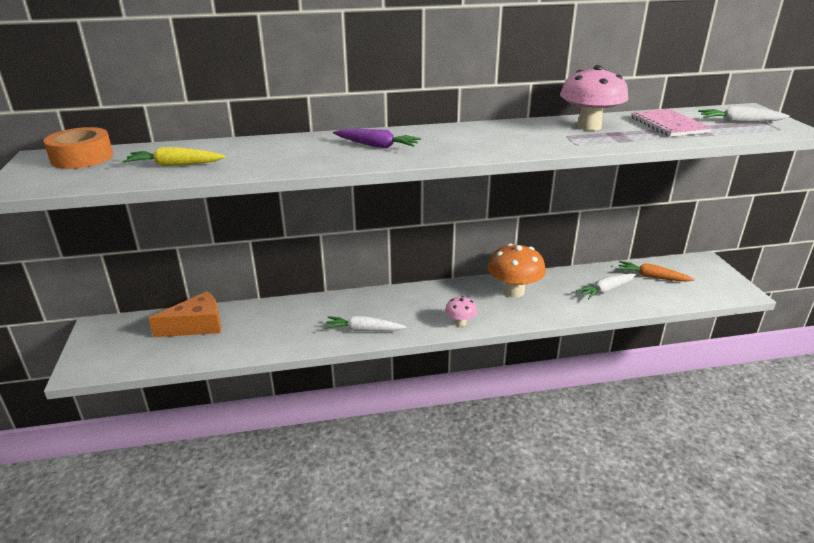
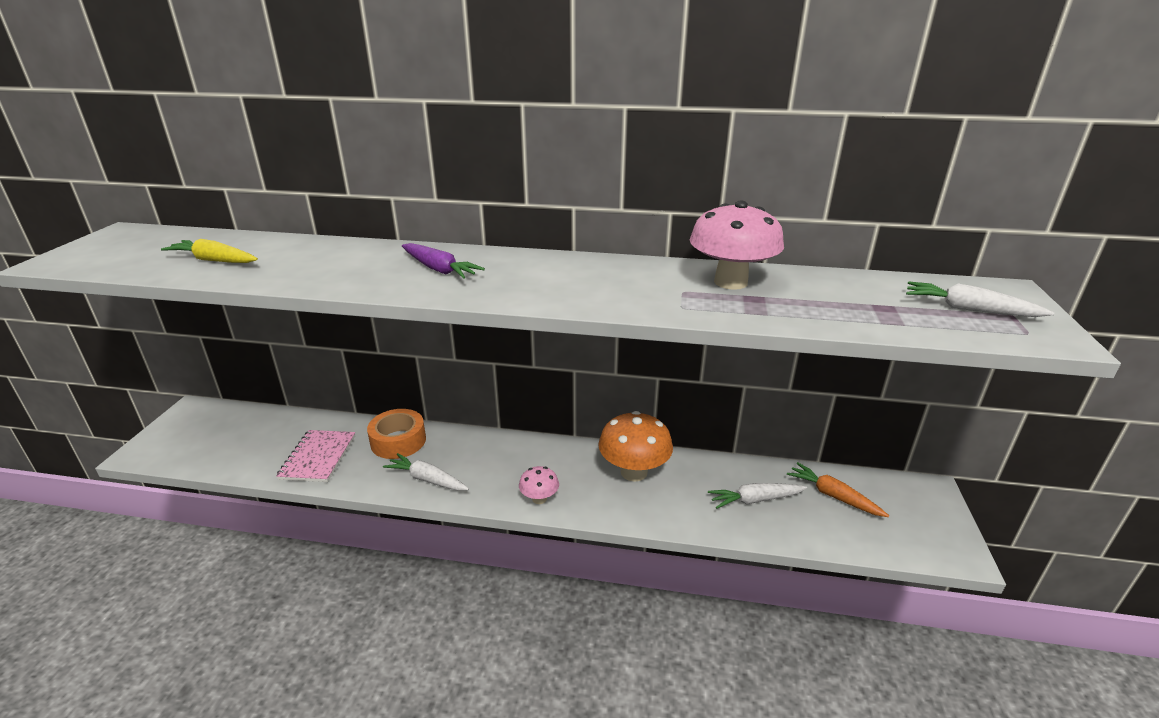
camera: 20 degrees right, 0 degrees up
orange tape [44,127,113,169] -> orange tape moved to [367,409,426,459]
orange cheese [148,291,221,337] -> none
pink notebook [631,109,712,137] -> pink notebook moved to [276,430,355,482]

